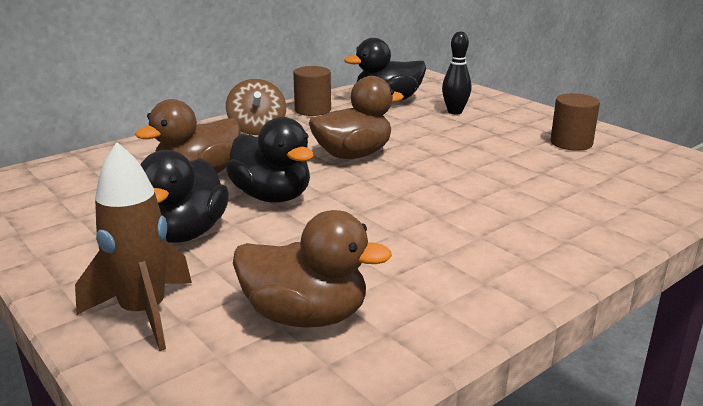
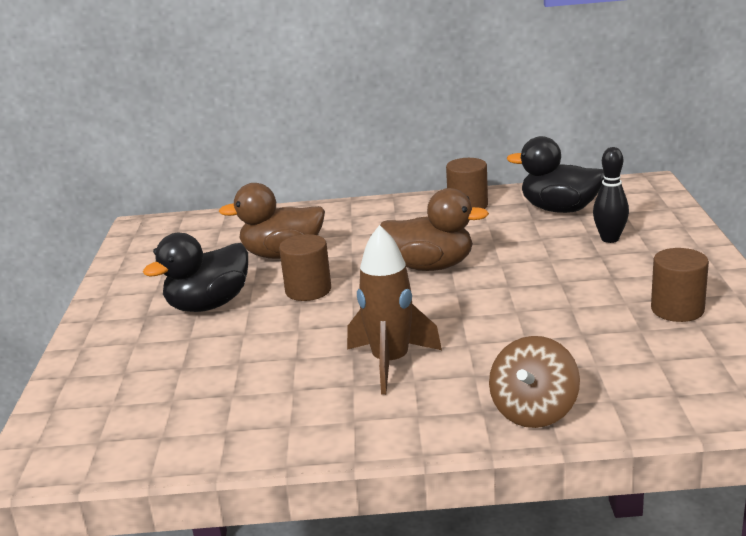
camera: 40 degrees right, 0 degrees up
brown rocket [75,142,192,351] -> brown rocket moved to [347,225,442,395]
brown spinning top [226,79,286,135] -> brown spinning top moved to [489,336,580,428]
black duck [226,117,314,203] -> brown cylinder [279,234,331,301]
brown duck [233,210,392,328] -> none

